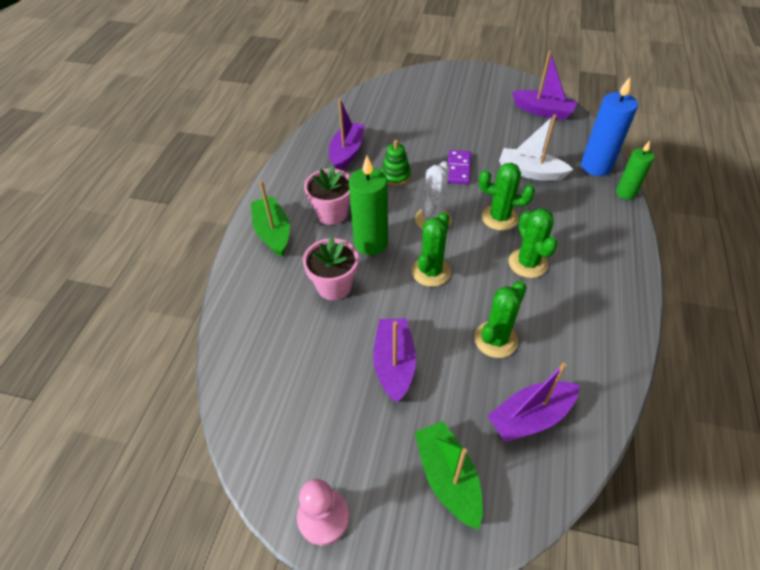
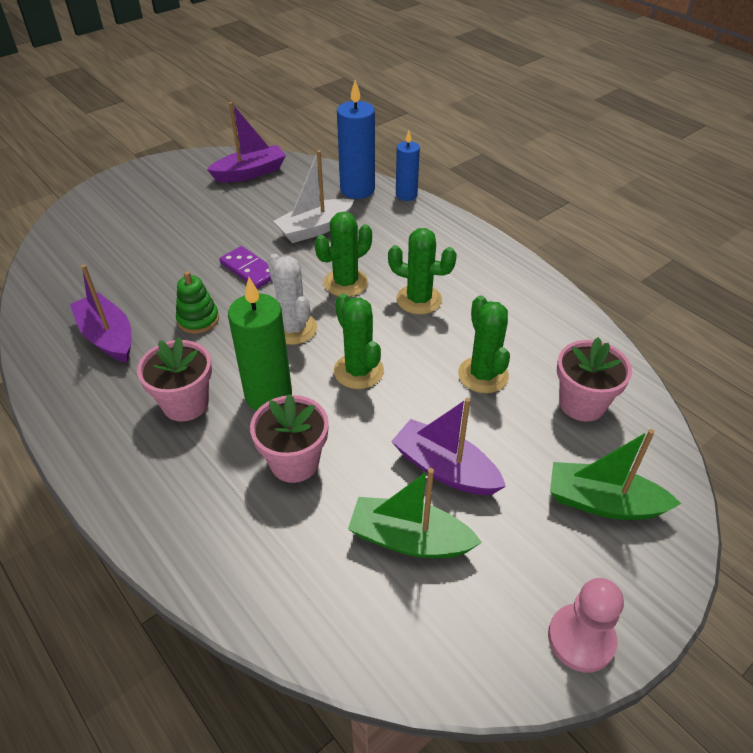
camera: 55 degrees left, 5 degrees down
green boat [251,180,290,257] -> green boat moved to [348,468,482,558]
purple boat [487,362,580,442] -> pink flower pot [557,337,632,422]
green candle [616,141,654,200] -> blue candle [396,130,420,201]

